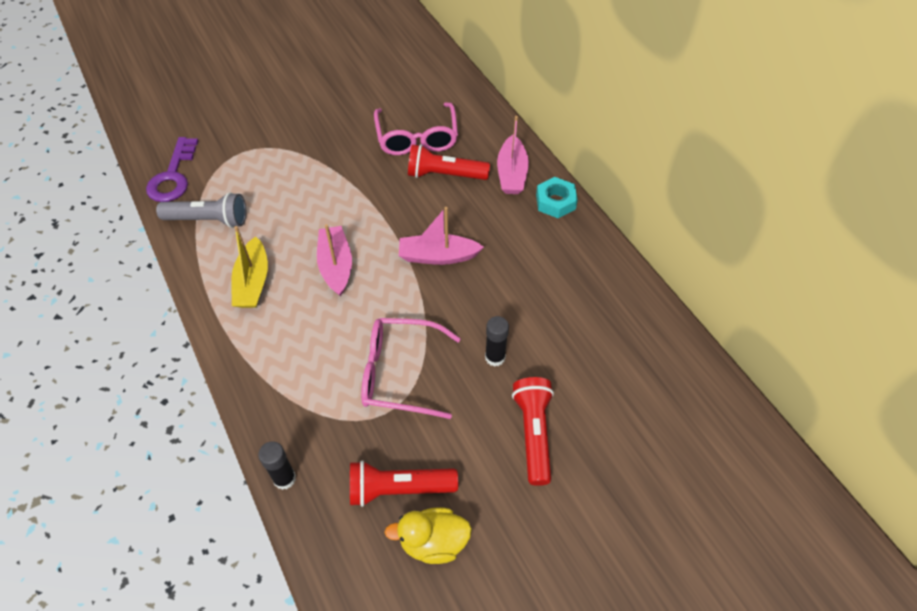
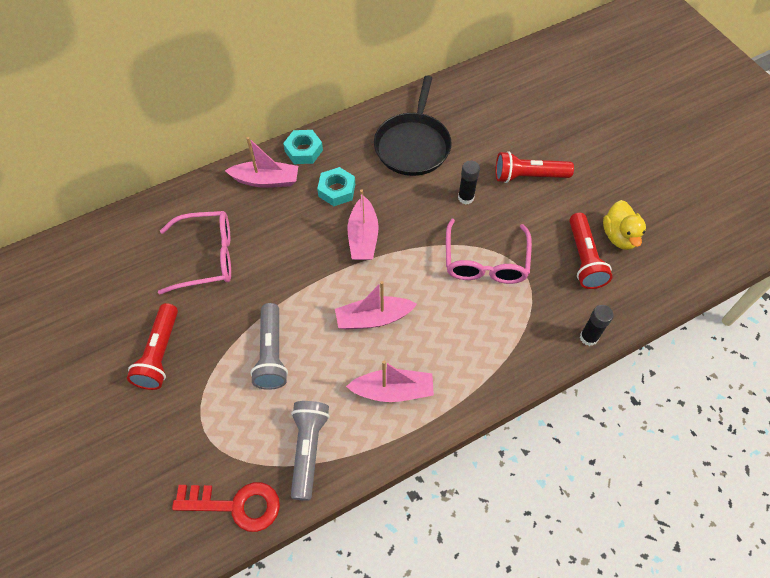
camera: 90 degrees left, 5 degrees up
purple key [146,137,198,202] -> red key [172,482,280,532]
yellow boat [231,226,268,308] -> pink boat [346,361,434,402]
red flashlight [408,144,490,180] -> red flashlight moved to [127,303,178,390]
none -> grey flashlight [250,303,288,390]
none -> turquoise nut [317,167,355,206]
none -> black pan [374,76,452,176]

